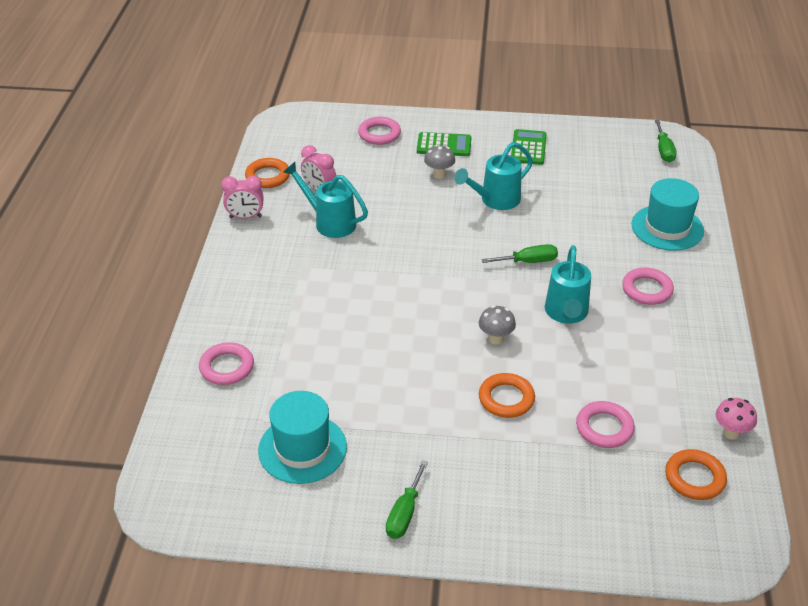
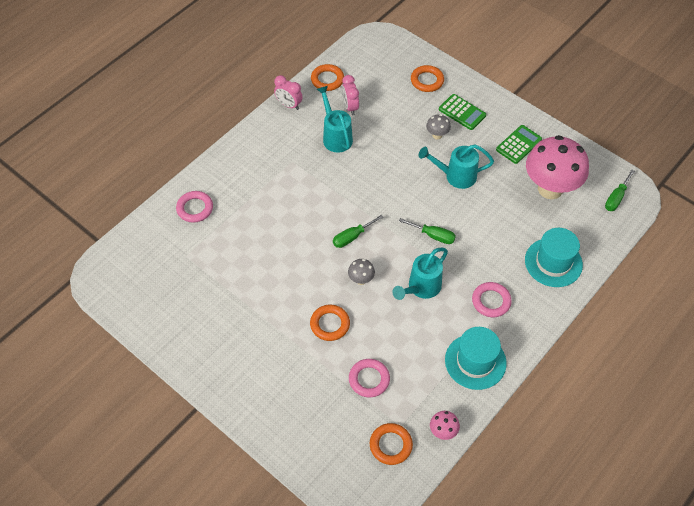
camera: 35 degrees right, 15 degrees up
turquoise hat [258,391,347,484] -> turquoise hat moved to [445,327,507,390]
pink ring [358,117,401,145] -> orange ring [411,65,444,92]
green screwdriver [386,460,428,539] -> green screwdriver moved to [333,215,384,248]
none -> pink mushroom [526,135,589,199]

